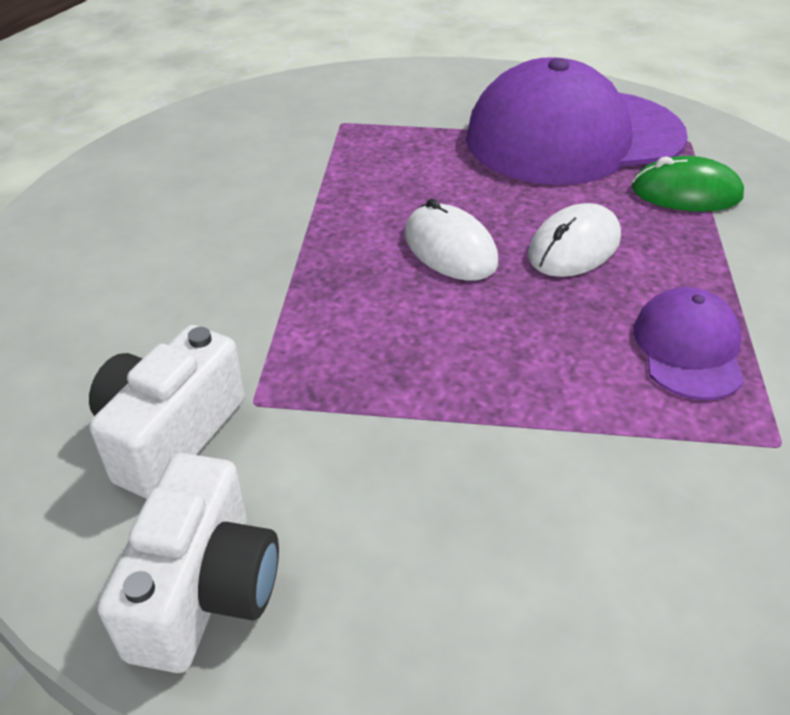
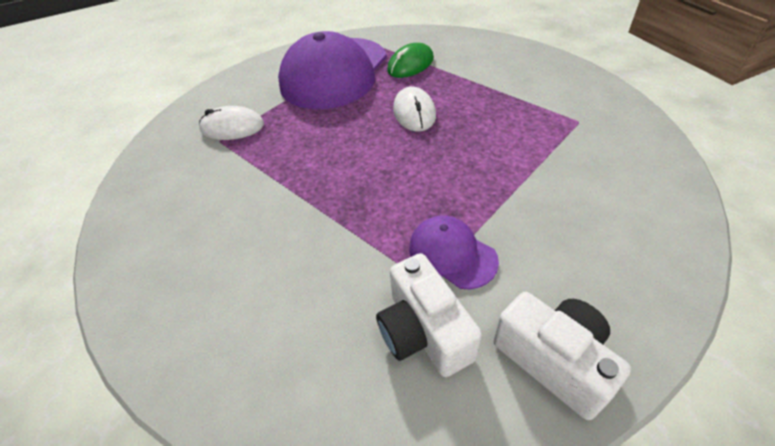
camera: 50 degrees left, 5 degrees up
white mouse [404,198,498,281] -> white mouse moved to [199,106,264,140]
purple cap [634,287,744,400] -> purple cap moved to [409,216,499,289]

